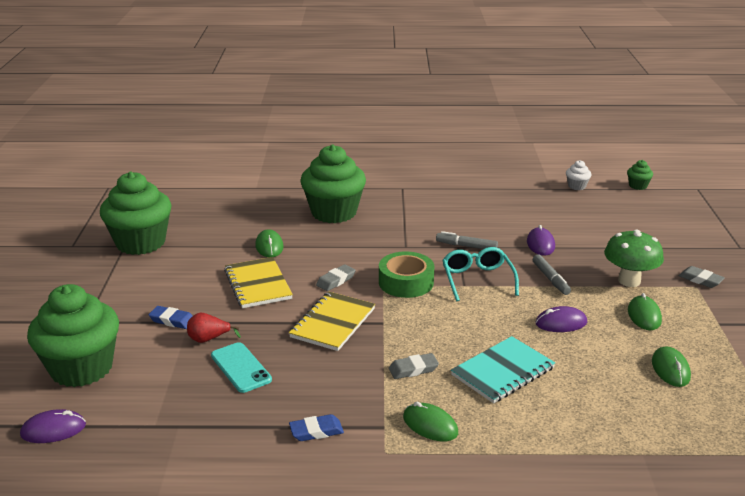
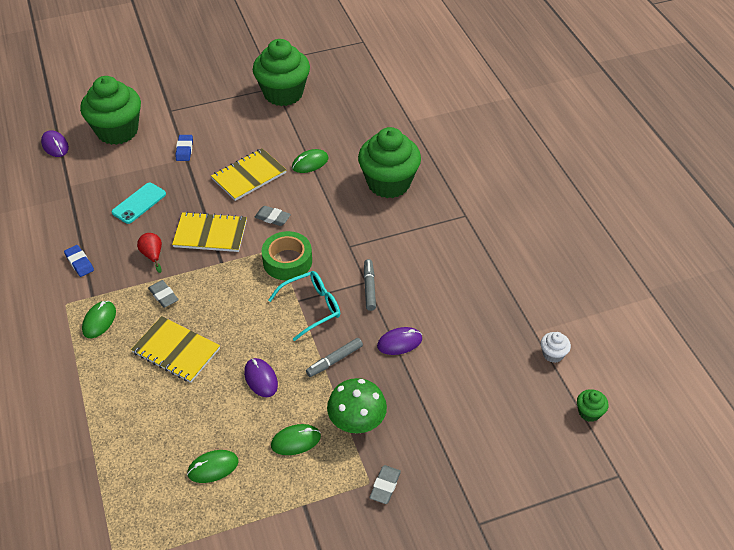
camera: 70 degrees right, 20 degrees up
red pear [187,313,241,343] -> red pear moved to [137,233,162,273]
turquoise notebook [451,336,555,403] -> yellow notebook [131,316,220,383]

